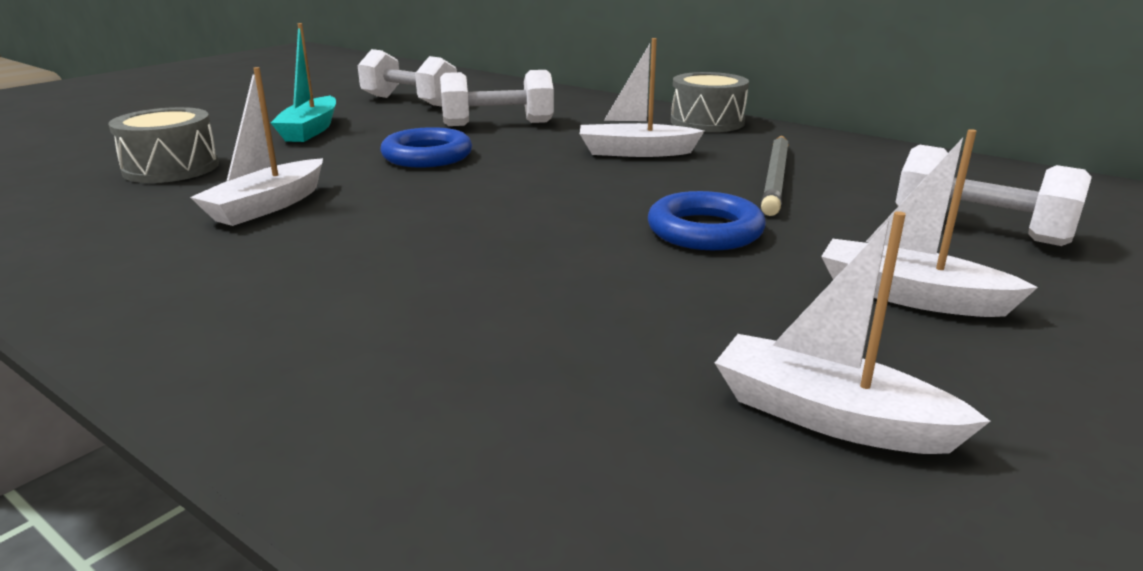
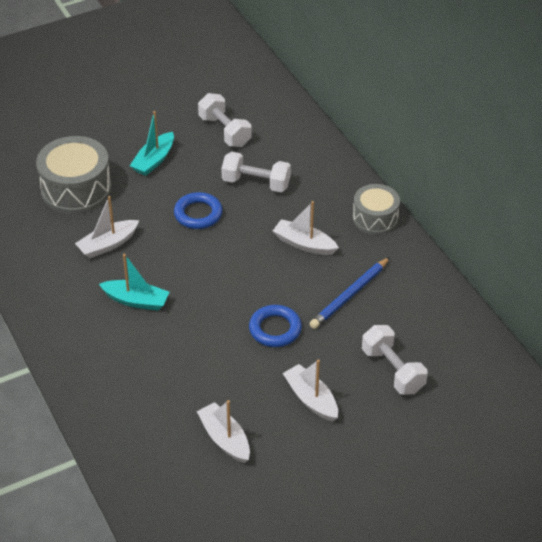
camera: 25 degrees right, 20 degrees up
grey drum [109,107,219,183] -> grey drum [36,136,112,214], size x1.57
grey pencil [761,136,789,216] -> blue pencil [310,257,390,329]
none -> turquoise boat [99,254,169,311]

